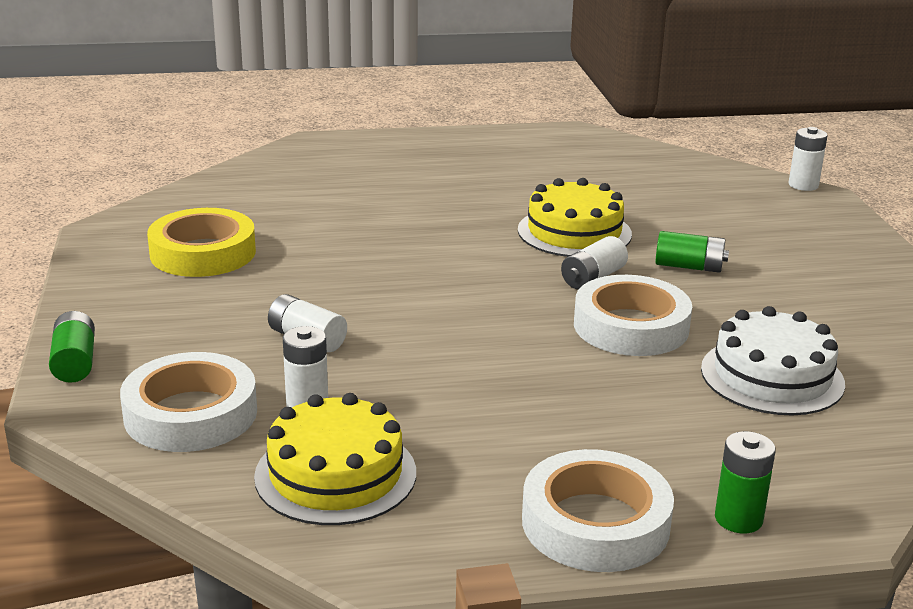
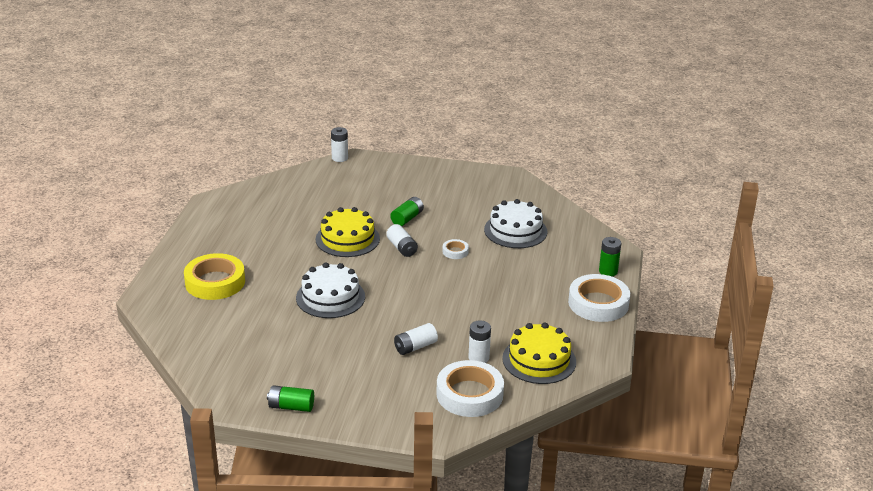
camera: 70 degrees left, 5 degrees up
green battery [49,311,95,383] -> green battery moved to [267,385,314,412]
yellow tape [147,208,256,277] -> yellow tape moved to [184,253,245,300]
white tape [574,275,692,356] -> white tape [442,239,469,259], size x0.46
none -> white cake [296,262,365,318]

